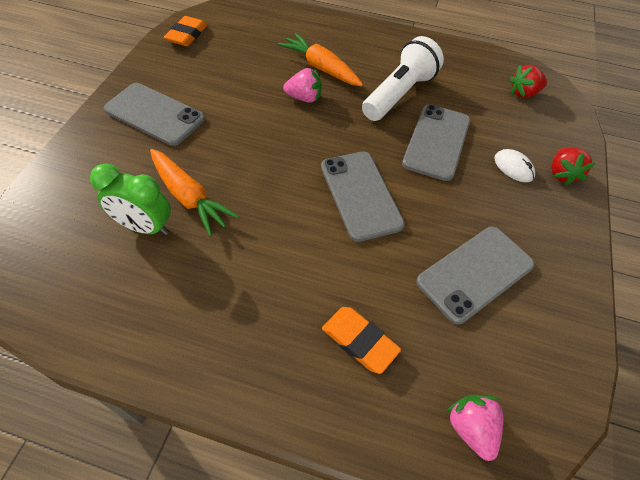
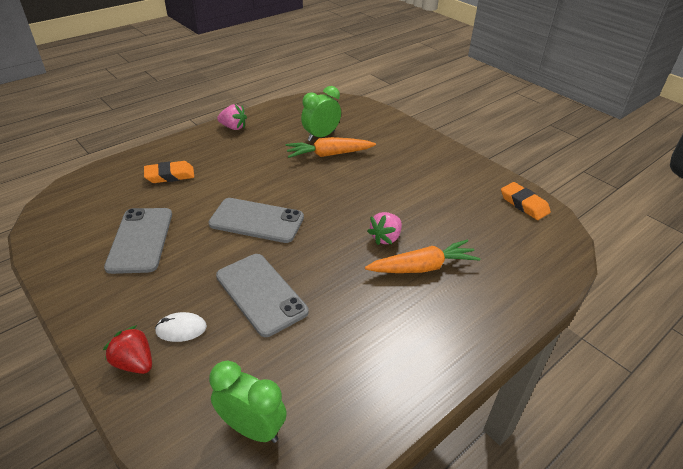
camera: 125 degrees right, 15 degrees down
grey phone [104,83,205,146] -> none
white flashlight [362,36,444,121] -> none
pink strawberry [447,395,504,461] -> pink strawberry moved to [217,104,247,130]
red strawberry [510,65,547,98] -> green clock [209,360,287,443]

